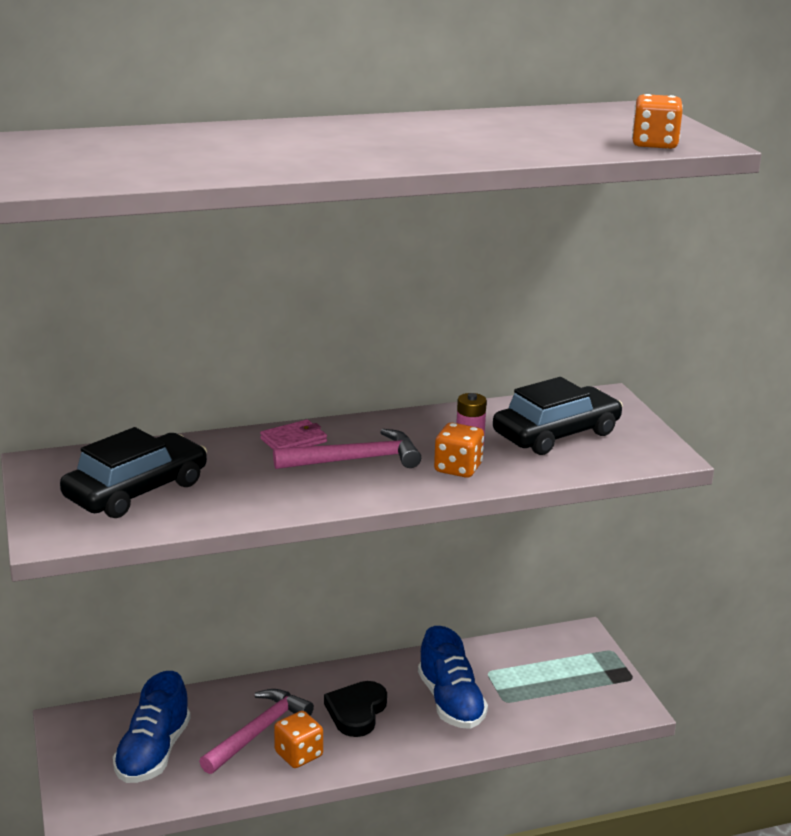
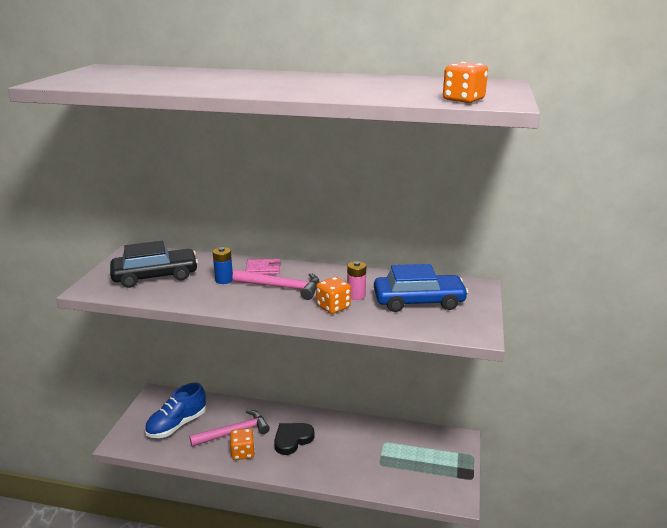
camera: 30 degrees right, 0 degrees up
blue shoe [418,626,488,729] -> none
black car [493,377,623,455] -> blue car [374,264,469,312]
none -> blue battery [213,247,233,284]

